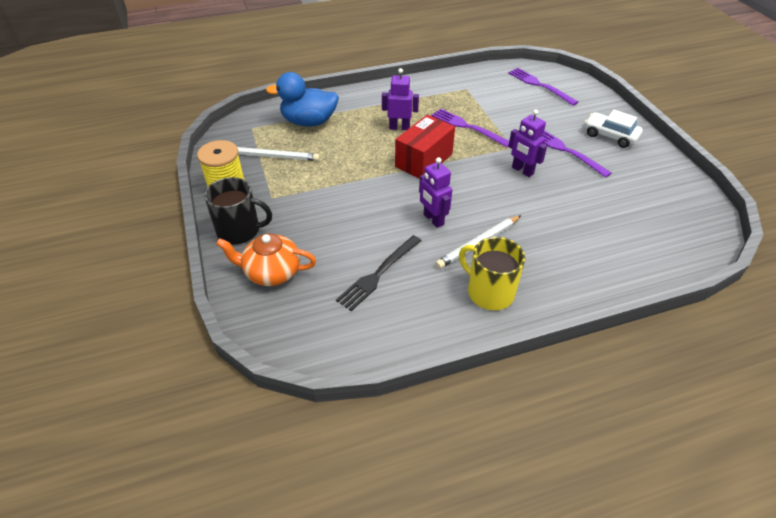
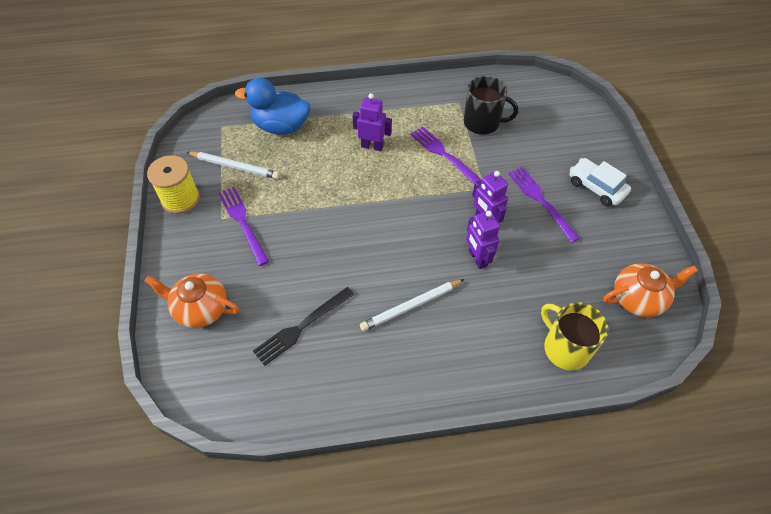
camera: 10 degrees right, 10 degrees up
black mug [204,177,272,244] -> black mug moved to [463,76,518,135]
red box [395,115,455,179] -> none
purple robot [419,157,452,228] -> purple robot moved to [466,211,500,269]
yellow mug [459,237,525,310] -> yellow mug moved to [541,302,608,370]
purple fork [508,68,578,106] -> purple fork moved to [218,187,269,266]
none -> orange teapot [603,263,698,317]

